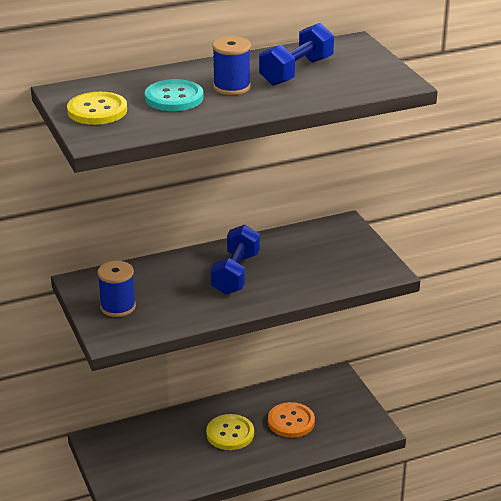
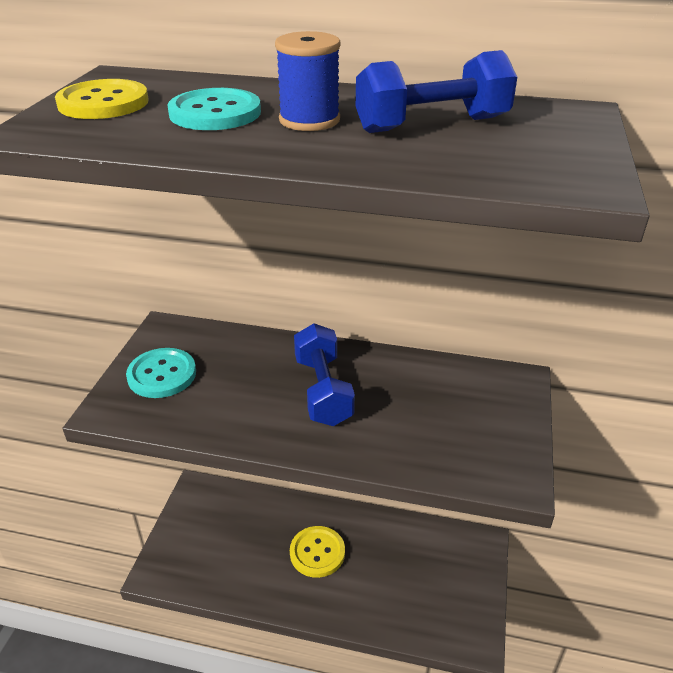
camera: 35 degrees right, 5 degrees up
blue spool [97,261,136,317] -> turquoise button [126,348,196,398]
blue dumbbell [210,224,260,295] -> blue dumbbell turned 60 degrees counterclockwise [294,323,355,426]
orange button [268,402,315,438] -> none

